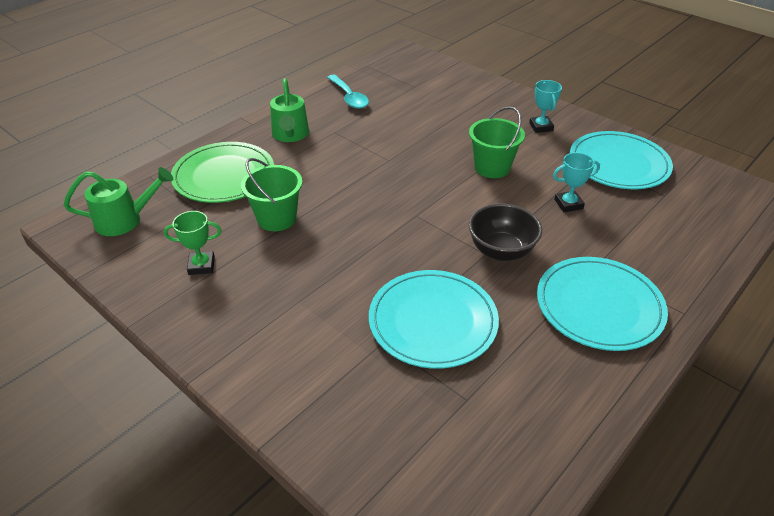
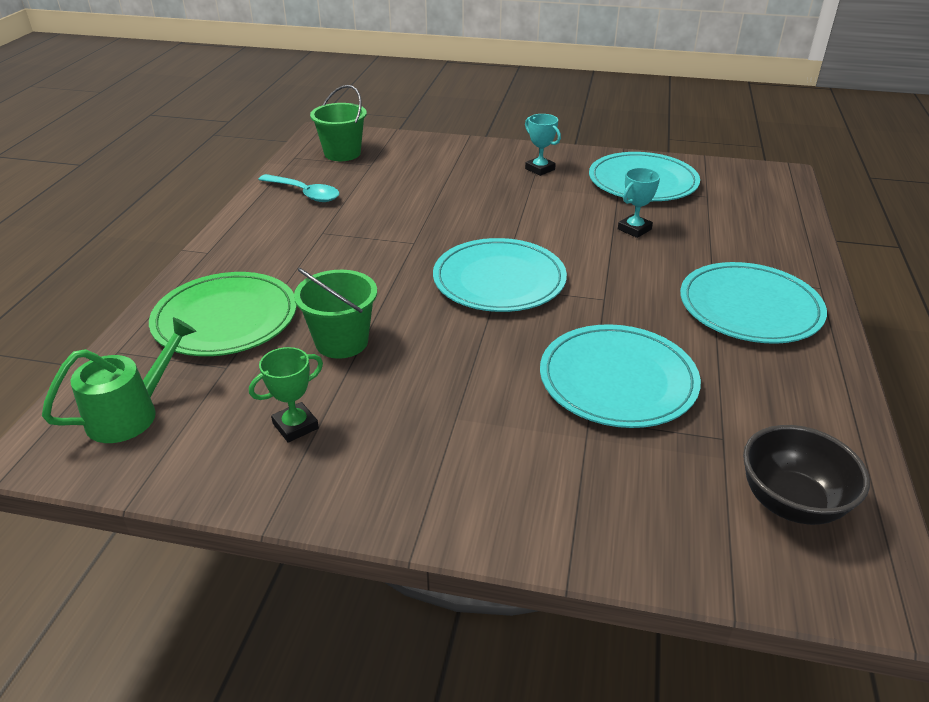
camera: 30 degrees left, 5 degrees down
green watering can [270,78,309,142] -> none
green bucket [469,107,525,178] -> green bucket moved to [310,85,367,161]
black bowl [469,203,542,261] -> black bowl moved to [743,425,870,525]
none -> turquoise plate [433,238,567,312]

